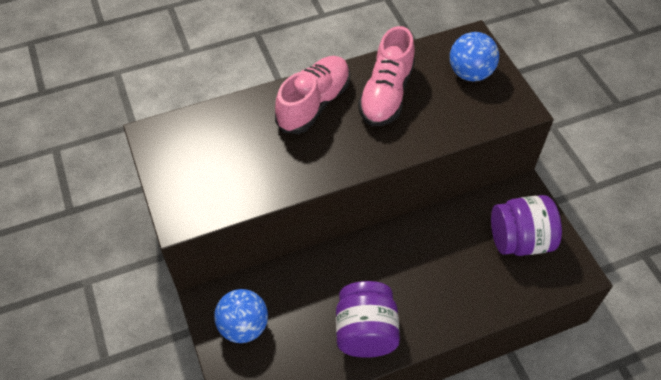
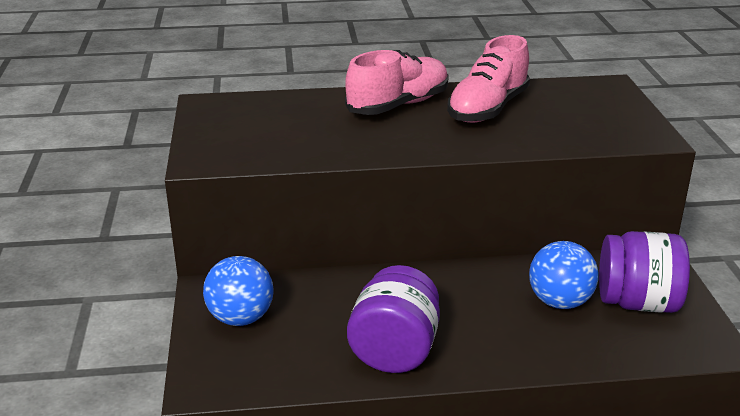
camera: 15 degrees right, 25 degrees down
blue ball [450,32,499,81] -> blue ball moved to [529,241,599,309]

